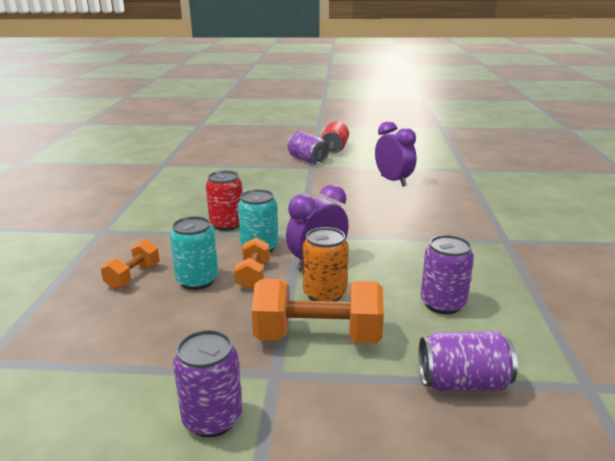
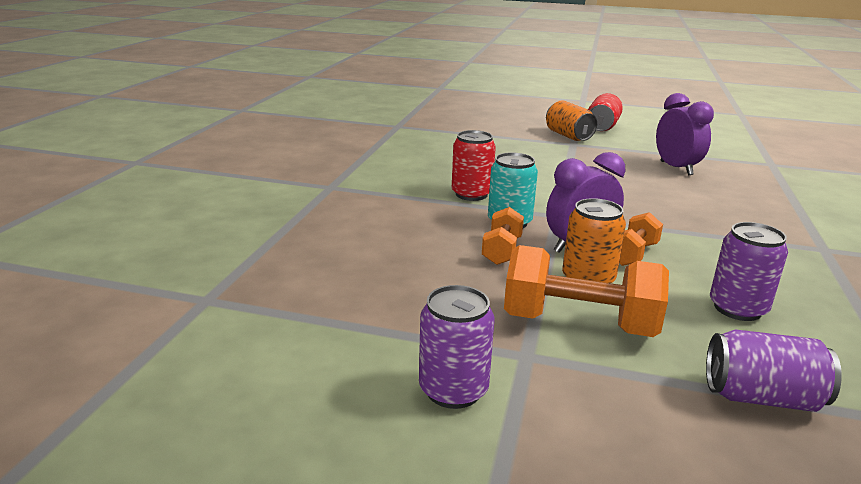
camera: 10 degrees right, 0 degrees up
orange dumbbell [101,239,160,290] -> orange dumbbell moved to [619,212,663,266]
turquoise can [170,216,218,290] -> none
purple can [287,131,329,164] -> orange can [546,100,597,141]

